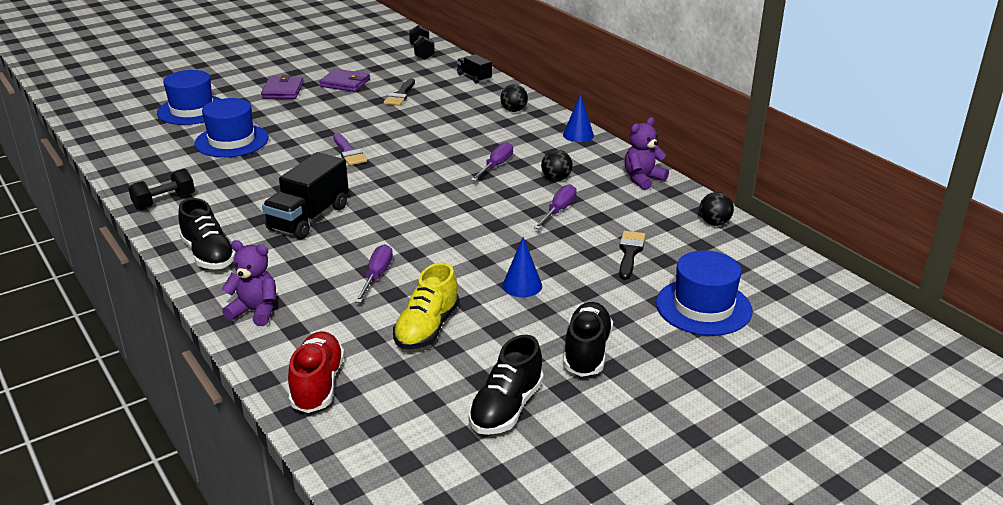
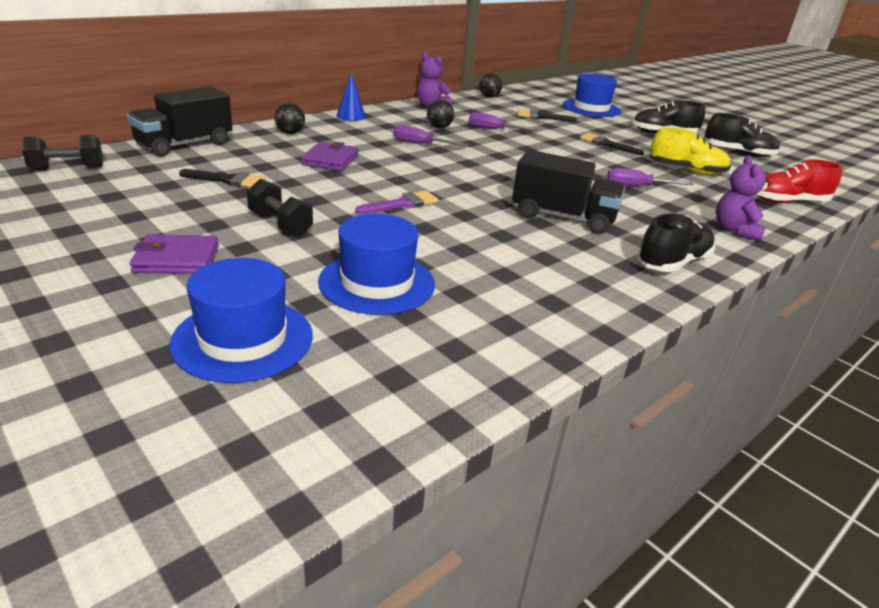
camera: 100 degrees left, 0 degrees up
black dumbbell [128,168,195,210] -> black dumbbell moved to [247,179,313,236]
purple wallet [319,69,370,92] -> purple wallet moved to [301,142,359,171]
black truck [457,54,492,84] -> black truck [127,86,233,157], size x1.82
blue cone [502,237,542,297] -> black brush [580,133,644,155]

